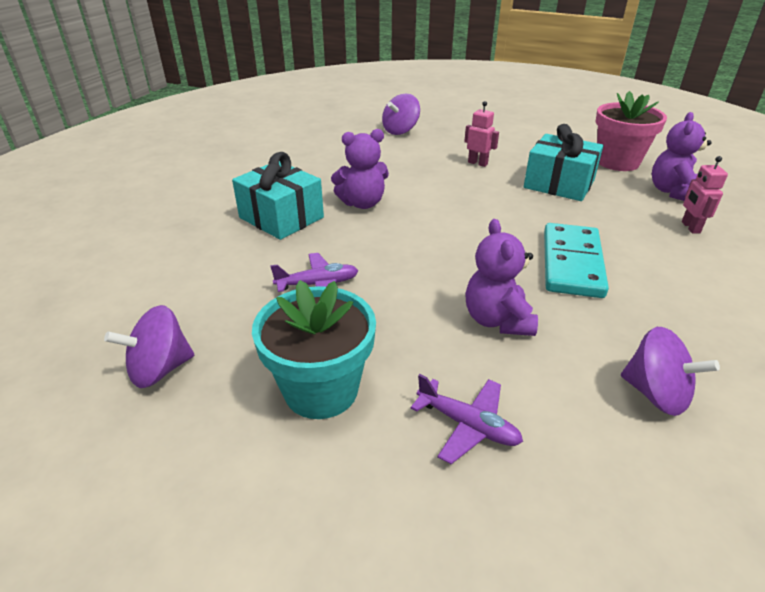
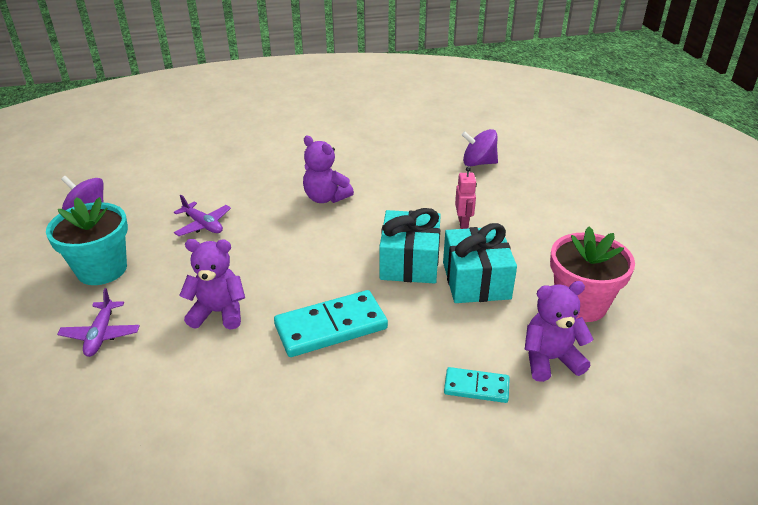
camera: 55 degrees right, 0 degrees up
turquoise gift [232,152,324,240] -> turquoise gift moved to [379,208,441,284]
purple teddy bear [465,219,538,336] -> purple teddy bear turned 45 degrees clockwise [179,239,245,330]
purple spinning top [621,327,720,416] -> none
pink robot [682,156,728,233] -> turquoise domino [444,367,510,403]

